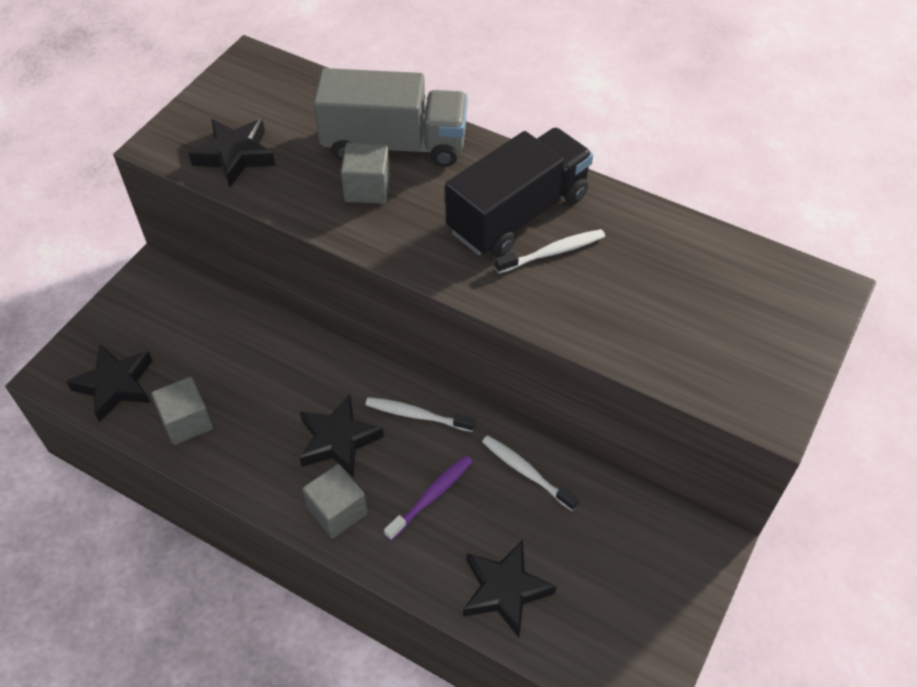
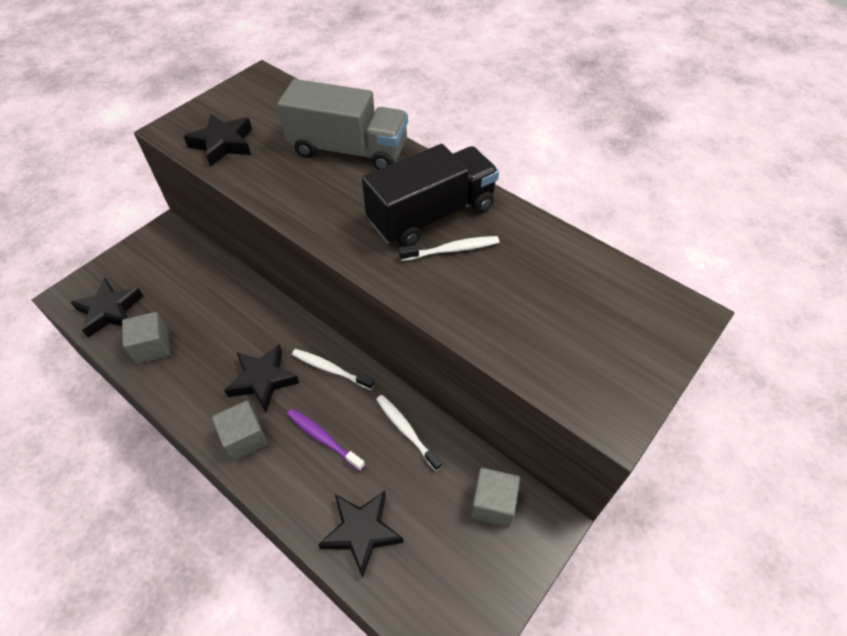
camera: 10 degrees right, 0 degrees up
grey cube [341,143,391,204] -> grey cube moved to [471,468,520,527]
purple toothbrush [384,455,473,541] -> purple toothbrush turned 105 degrees counterclockwise [287,409,365,471]

